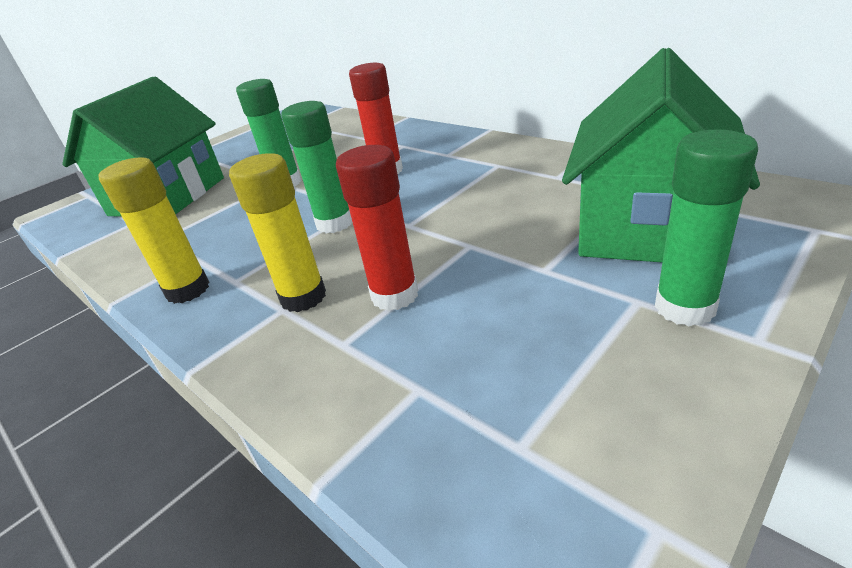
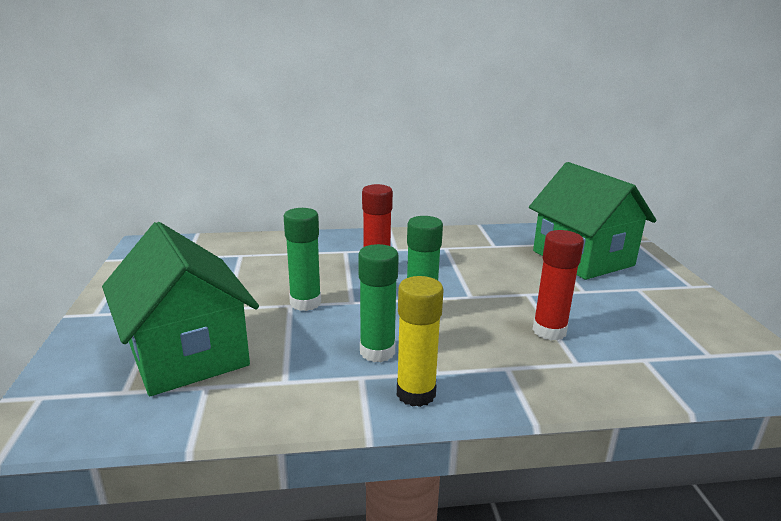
camera: 55 degrees left, 10 degrees down
yellow glue stick [229,153,326,312] -> none
green glue stick [655,129,758,326] -> green glue stick moved to [358,244,399,362]

